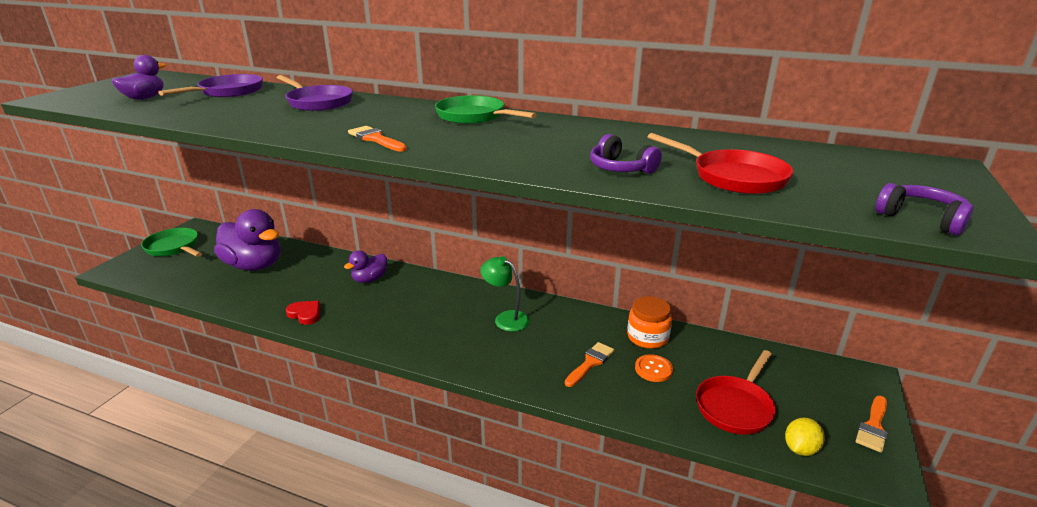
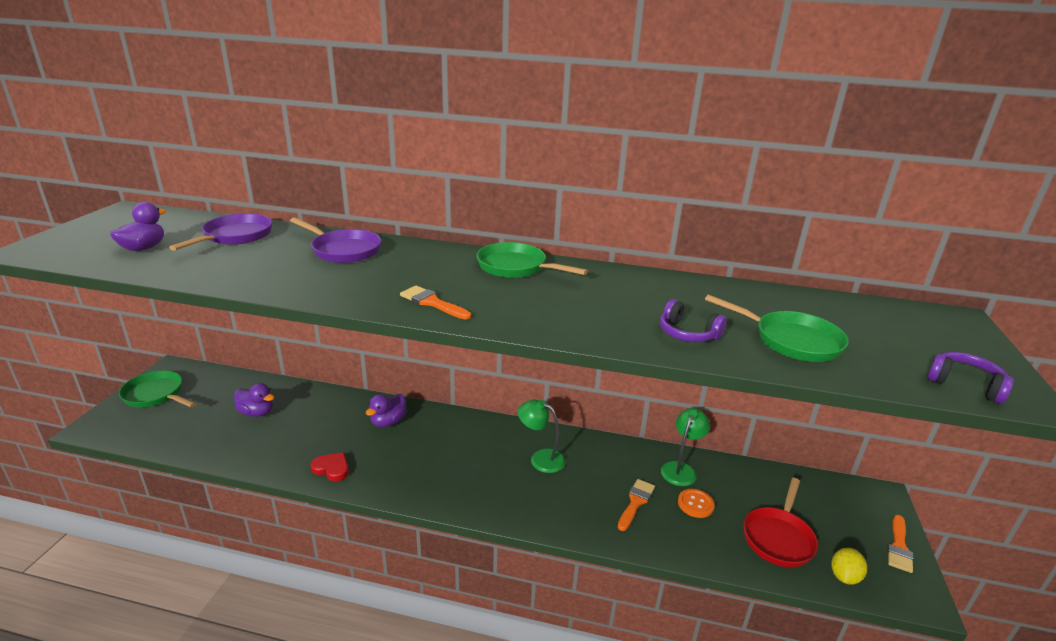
camera: 10 degrees left, 0 degrees up
purple duck [214,209,281,271] -> purple duck [234,383,275,417], size x0.53
orange jar [627,296,672,349] -> green lamp [661,408,710,486]
red pan [647,133,793,194] -> green pan [705,295,849,362]

